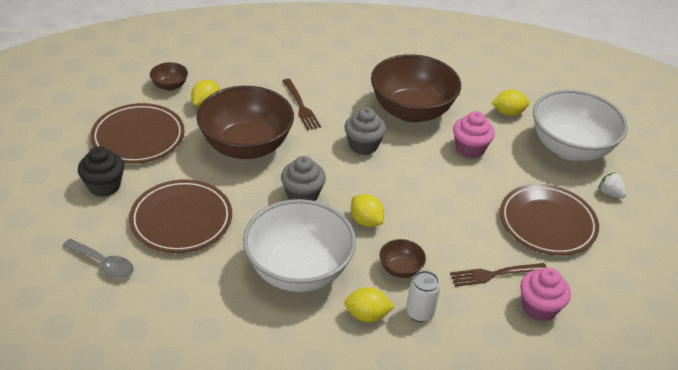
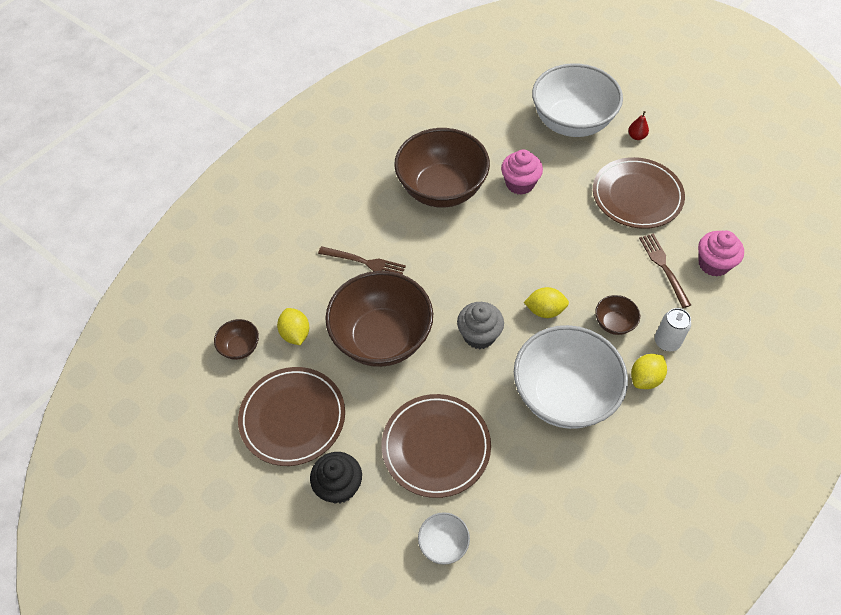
camera: 45 degrees left, 15 degrees up
grey spoon [63,239,134,278] -> white bowl [418,512,470,565]
grey cupcake [344,107,386,155] -> none
brown fork [450,263,547,287] -> brown fork turned 135 degrees clockwise [639,234,691,308]
yellow lemon [492,89,529,116] -> none
white strawberry [599,172,626,198] -> red pear [628,111,649,140]

